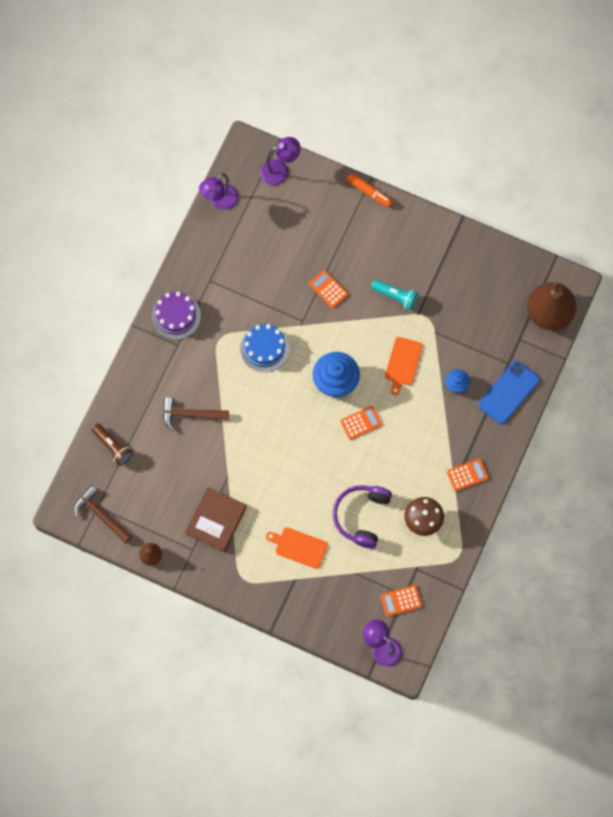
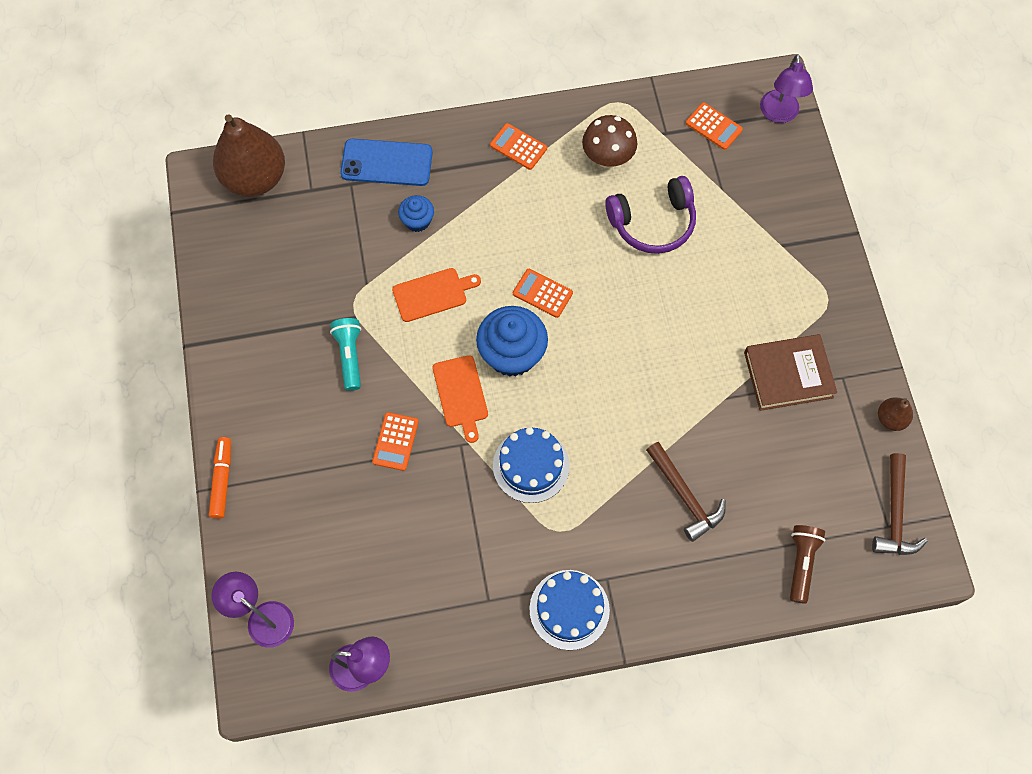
camera: 125 degrees left, 5 degrees down
purple cake [152,292,201,340] -> blue cake [529,570,610,650]
orange cutting board [266,527,328,569] -> orange cutting board moved to [433,355,488,443]

